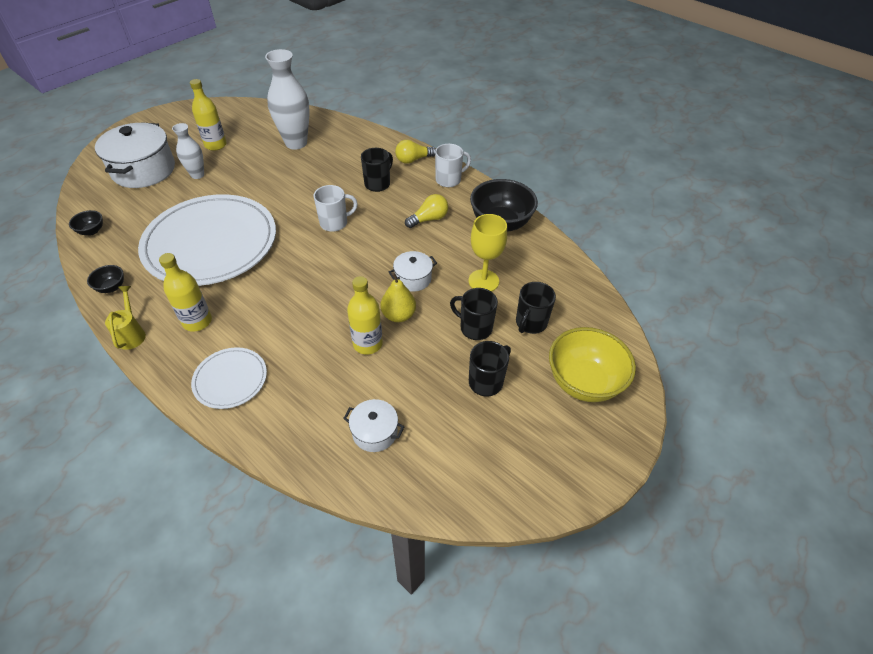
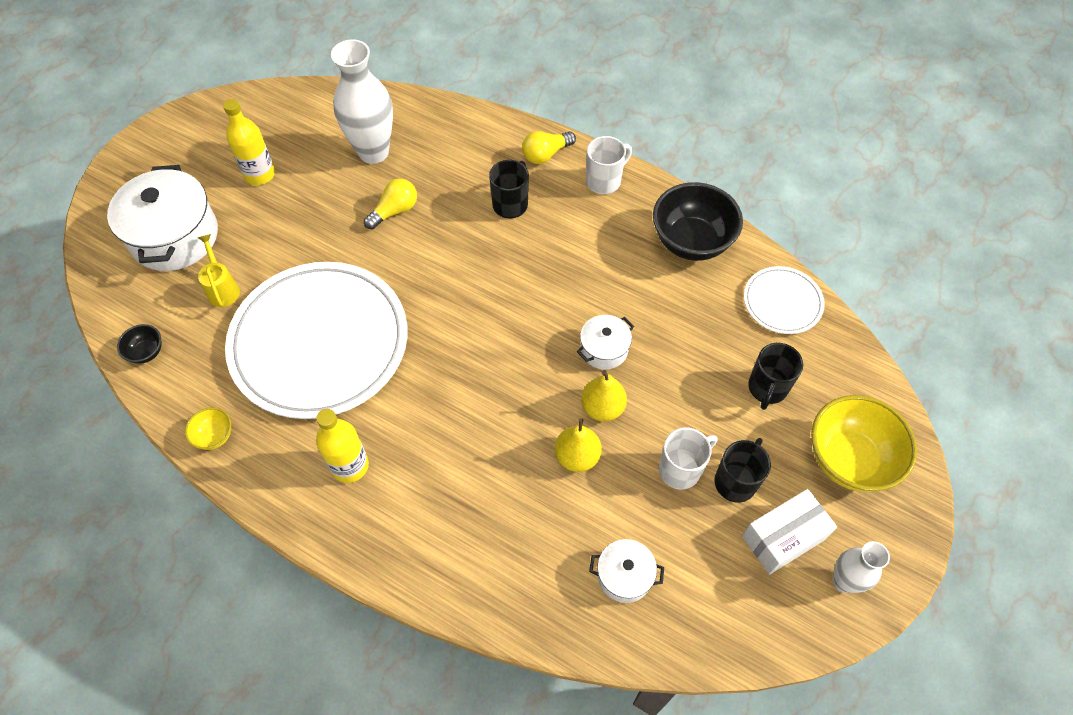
camera: 10 degrees left, 10 degrees up
black bowl [87,265,124,293] -> yellow bowl [185,408,231,450]
yellow watering can [105,286,146,350] -> yellow watering can moved to [197,234,240,307]
white vase [172,123,204,179] -> white vase moved to [833,541,890,593]
white plate [191,347,267,409] -> white plate moved to [744,266,825,334]
white mug [314,185,358,232] -> white mug moved to [659,427,717,489]
yellow bottle [347,276,383,355] -> yellow pear [555,418,602,472]
yellow light bulb [405,194,448,228] -> yellow light bulb moved to [364,178,417,230]
black mug [450,288,498,340] -> none
yellow goblet [469,214,507,292] -> none
none -> white box [742,489,837,575]

